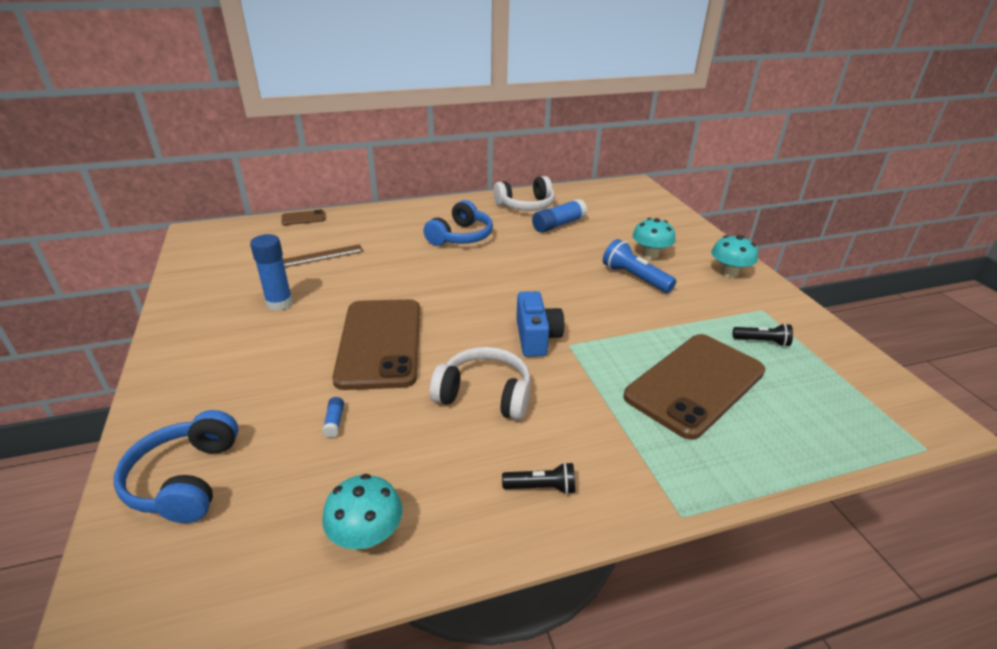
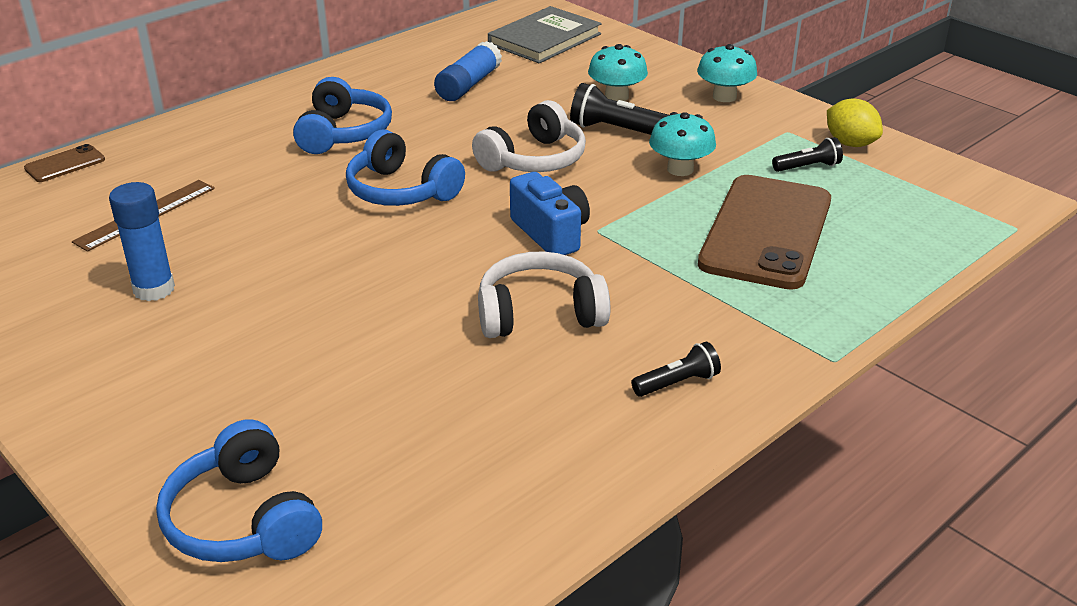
camera: 25 degrees left, 0 degrees up
blue glue stick [322,397,344,438] -> none
turquoise mushroom [322,474,403,549] -> turquoise mushroom moved to [649,112,716,176]
brown phone [332,299,420,390] -> none
white headphones [493,176,555,211] -> white headphones moved to [472,100,586,172]
blue flashlight [603,239,676,293] -> black flashlight [570,83,670,135]
none -> blue headphones [346,130,465,206]
none -> grey book [488,6,602,63]
none -> yellow lemon [827,99,883,147]

